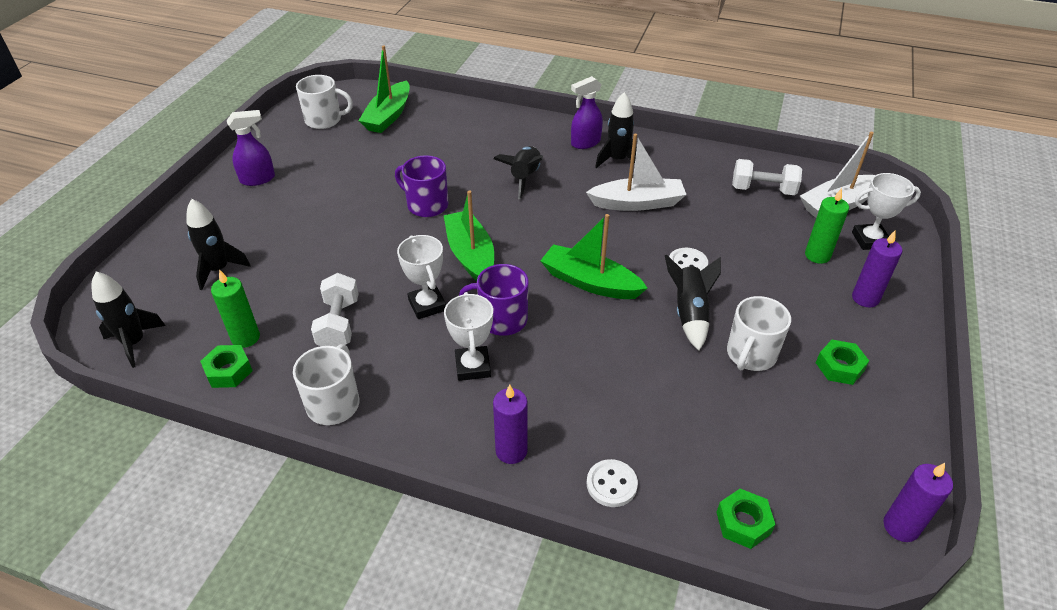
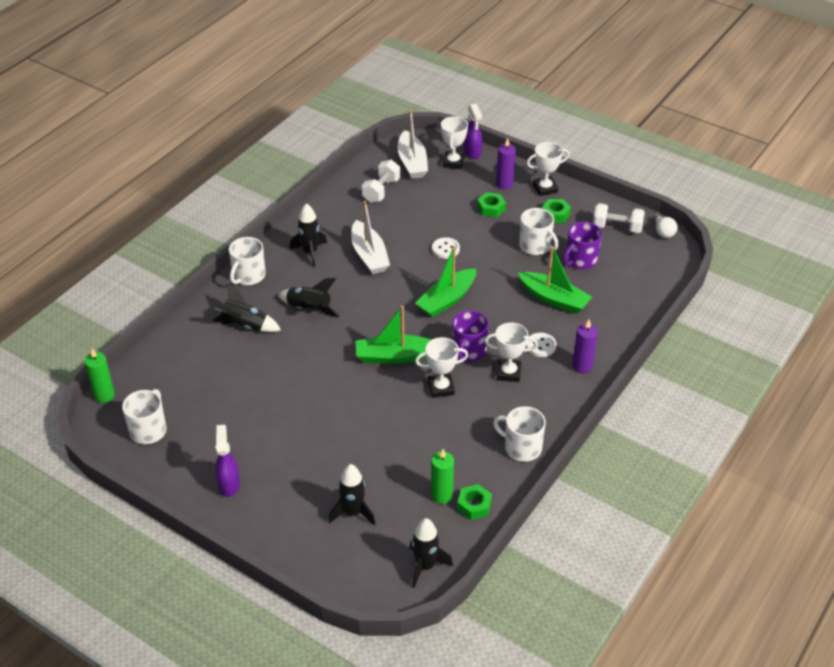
camera: 75 degrees left, 0 degrees up
white dumbbell [311,273,359,347] -> white dumbbell moved to [593,203,645,233]
green boat [358,45,410,133] -> green boat moved to [518,246,592,314]
purple mug [395,155,448,217] -> purple mug moved to [563,222,602,269]
purple spray bottle [571,76,603,149] -> purple spray bottle moved to [464,104,482,159]
white boat [586,134,686,211] -> white boat turned 150 degrees clockwise [351,201,390,274]
white button [587,459,638,507] -> white button moved to [526,333,557,357]
black rocket [665,254,721,351] -> black rocket moved to [213,284,281,332]
green nut [716,489,776,549] -> green nut moved to [477,192,506,217]
green candle [805,188,849,264] -> green candle moved to [85,349,115,403]
purple candle [883,463,953,542] -> white light bulb [653,214,678,238]
none -> white mug [229,237,266,285]
none -> white trophy [527,142,569,196]

